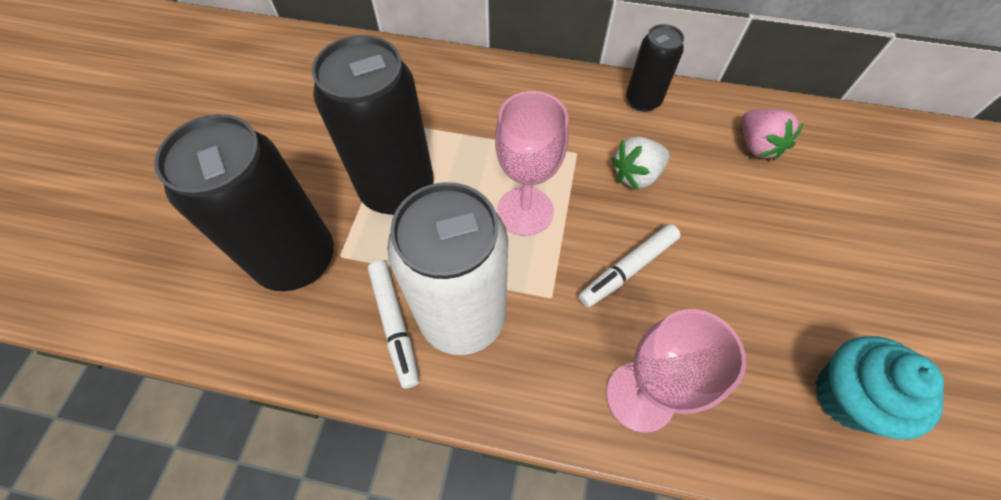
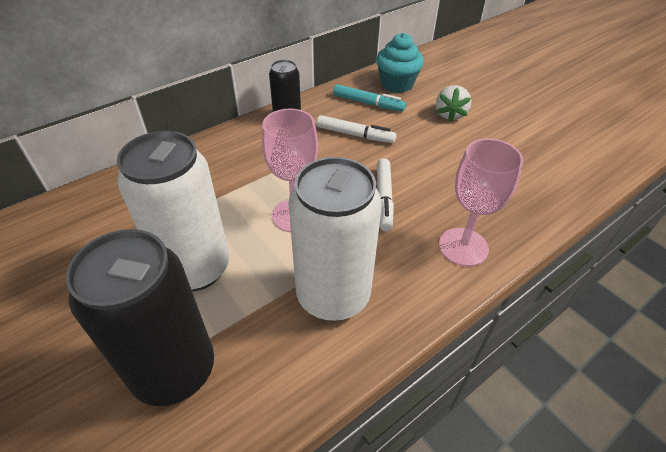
camera: 50 degrees left, 15 degrees down
black can [312,35,434,215] -> white can [117,131,230,291]
white marker [368,260,419,389] -> white marker moved to [317,115,397,143]
white strawberry [611,137,670,190] -> white strawberry moved to [436,85,471,122]
pink strawberry [742,109,804,161] -> turquoise marker [333,84,406,112]
turquoise cupcake [815,336,944,440] -> turquoise cupcake moved to [376,33,424,93]

